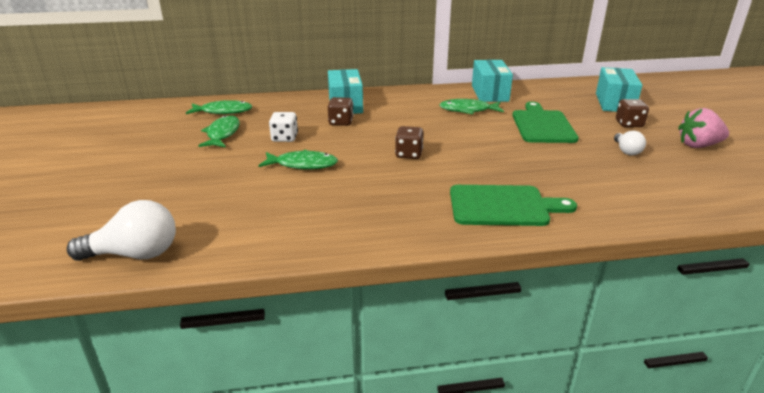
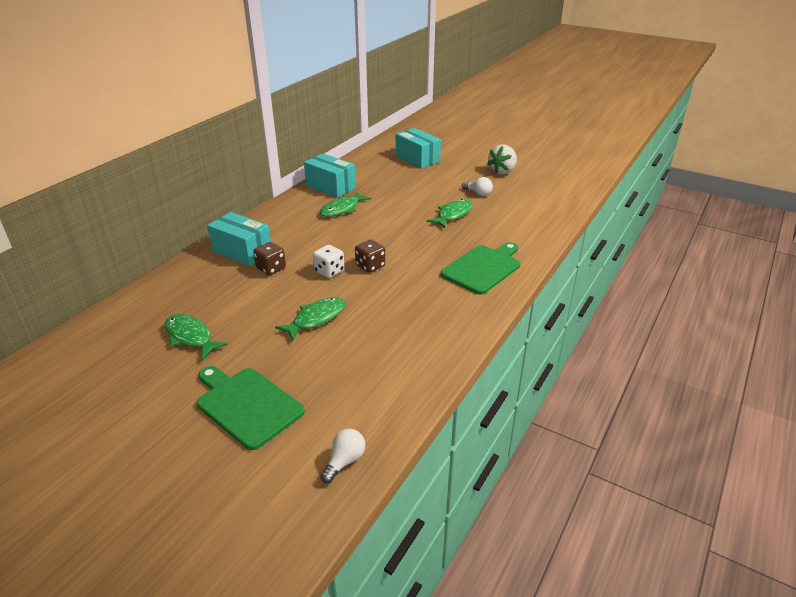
camera: 50 degrees left, 5 degrees up
white light bulb [67,200,176,261] -> white light bulb [321,429,365,483], size x0.57
green fish [186,100,252,114] -> green fish moved to [426,199,472,228]
white dice [269,112,298,142] -> white dice moved to [313,245,344,278]
green cutting board [512,102,579,143] -> green cutting board moved to [197,366,305,450]
brown dice [616,99,649,127] -> none
pink strawberry [678,108,729,148] -> white strawberry [487,144,517,175]

